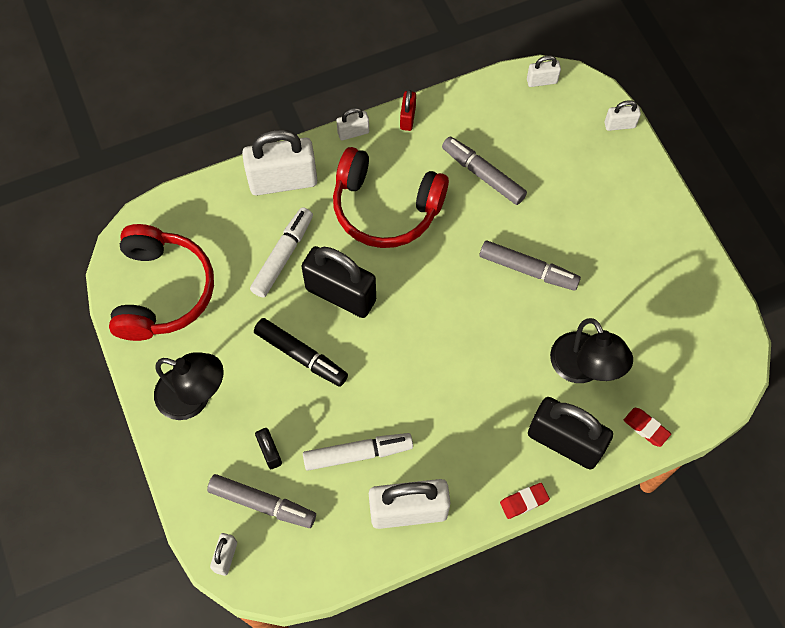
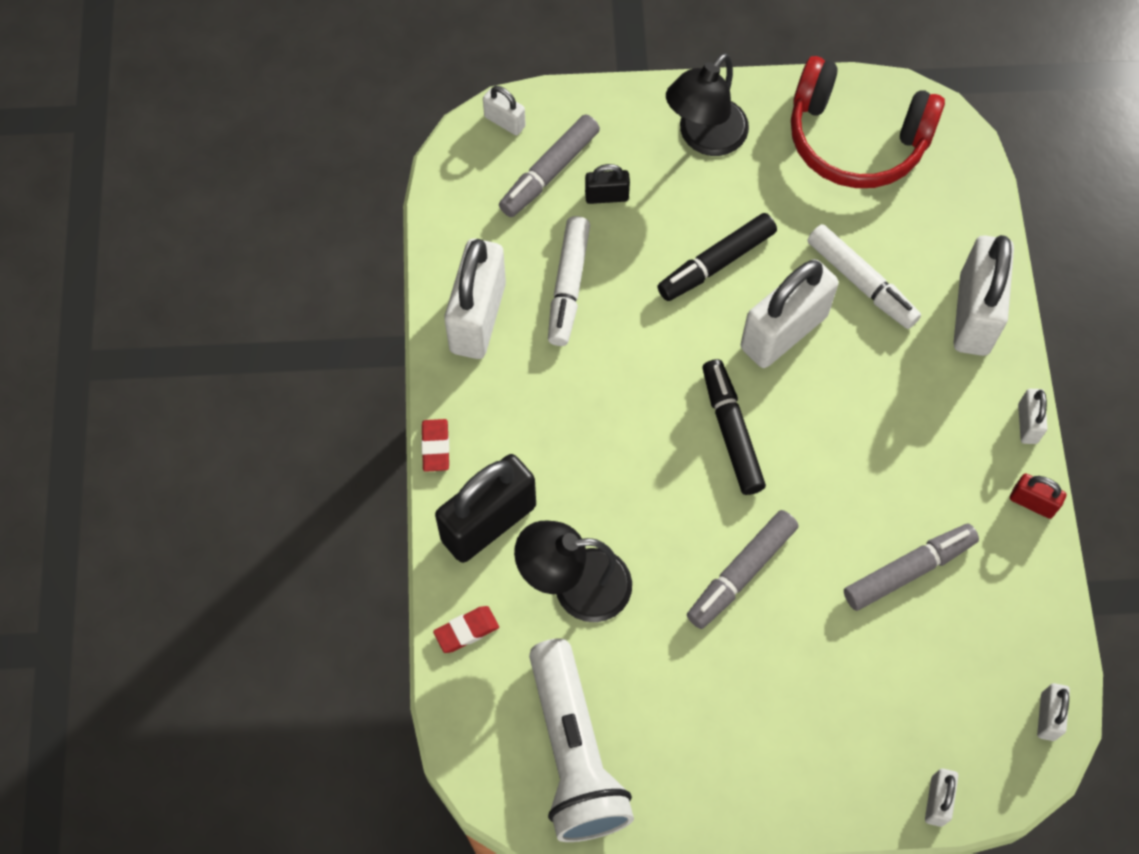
camera: 110 degrees right, 0 degrees up
black padlock [301,246,376,318] -> white padlock [741,259,839,368]
red headphones [333,147,449,248] -> none
none -> white flashlight [529,638,634,842]
none -> black marker [702,359,766,495]

